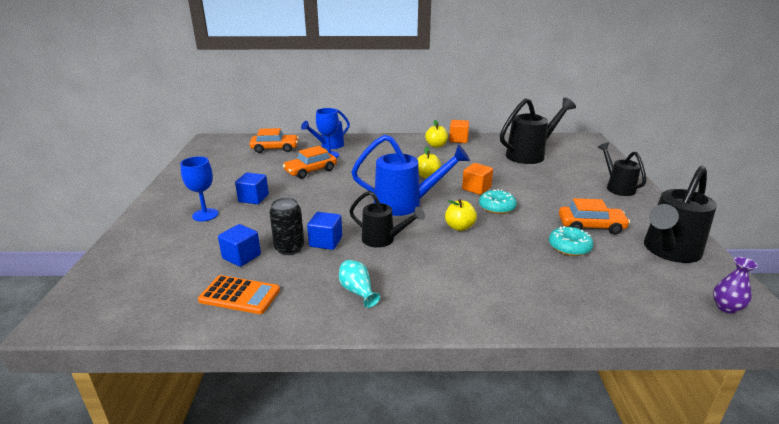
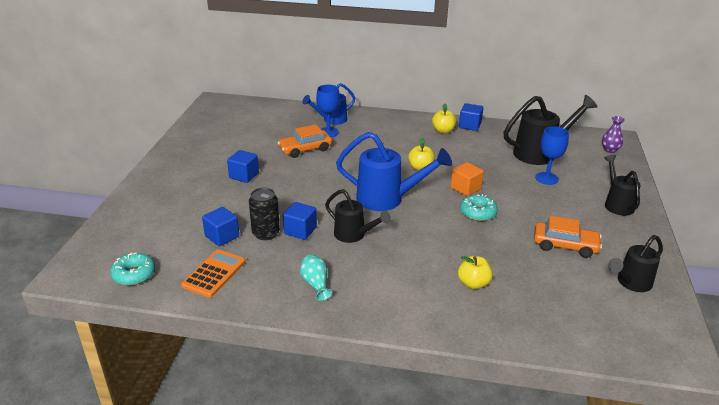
camera: 10 degrees right, 5 degrees up
blue goblet [180,156,219,222] -> blue goblet moved to [535,126,569,185]
orange calculator [198,275,280,314] -> orange calculator turned 90 degrees counterclockwise [181,249,245,298]
orange car [250,128,299,153] -> none
yellow apple [445,199,477,231] -> yellow apple moved to [458,256,493,289]
orange cube [449,120,469,143] -> blue cube [459,103,483,131]
turquoise donut [549,226,593,256] -> turquoise donut moved to [110,252,155,286]
black watering can [644,166,717,263] -> black watering can [608,235,663,292], size x0.63
purple vase [713,257,758,314] -> purple vase moved to [602,116,625,153]

